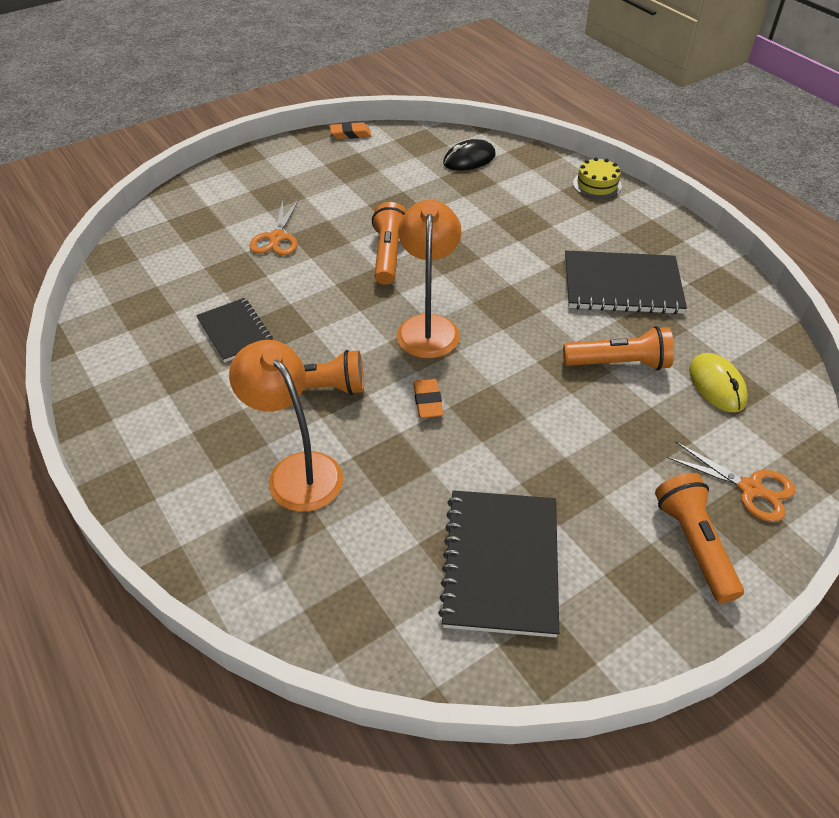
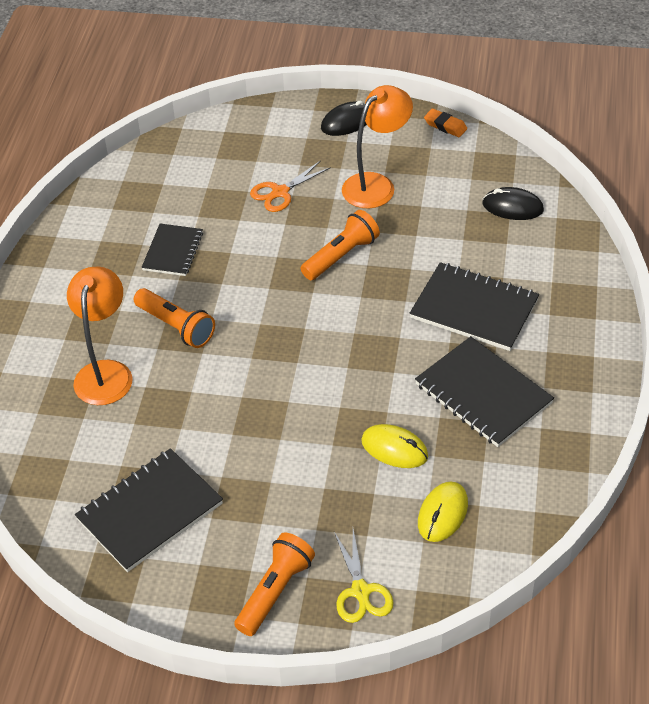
camera: 45 degrees right, 0 degrees up
orange lamp [397,200,462,358] -> orange lamp moved to [342,85,413,209]
orange eraser [413,379,444,418] -> none
orange flashlight [563,326,674,370] -> yellow mouse [361,424,428,468]
yellow cake [573,157,622,199] -> none
orange scissors [667,442,795,522] -> yellow scissors [334,529,394,623]
none -> black mouse [321,100,367,136]
none -> black notebook [410,262,539,351]

